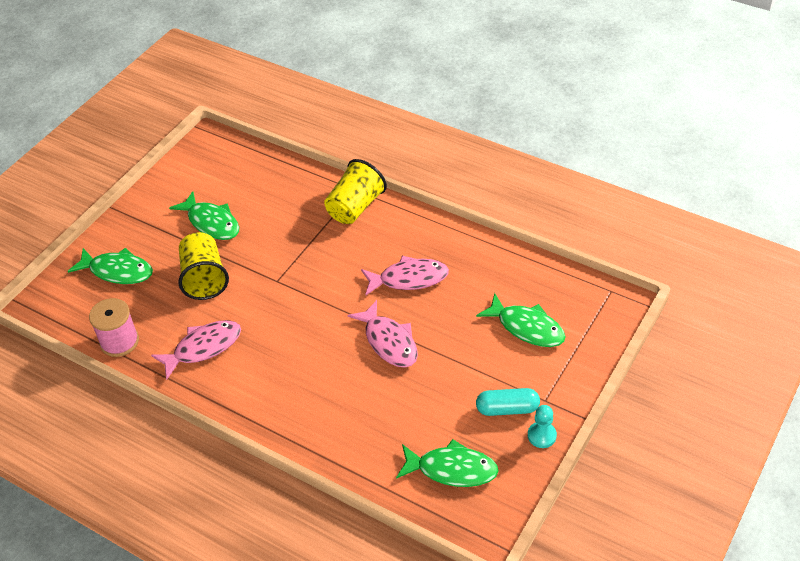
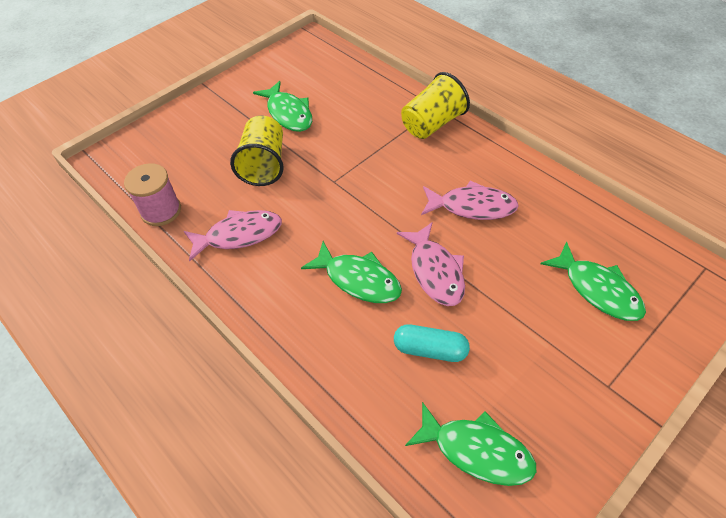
camera: 15 degrees right, 5 degrees up
green fish [68,248,153,284] -> green fish moved to [301,241,402,303]
turquoise capsule [476,388,540,416] -> turquoise capsule moved to [394,324,470,362]
turquoise pawn [528,405,557,448] -> none

